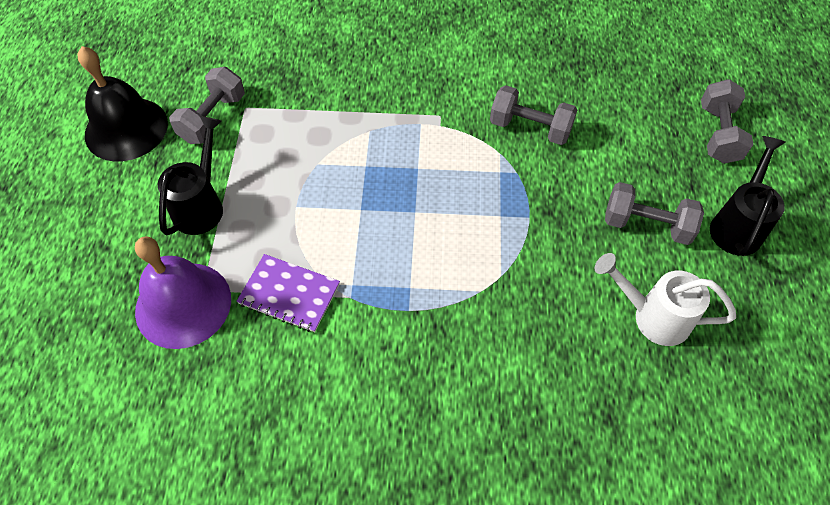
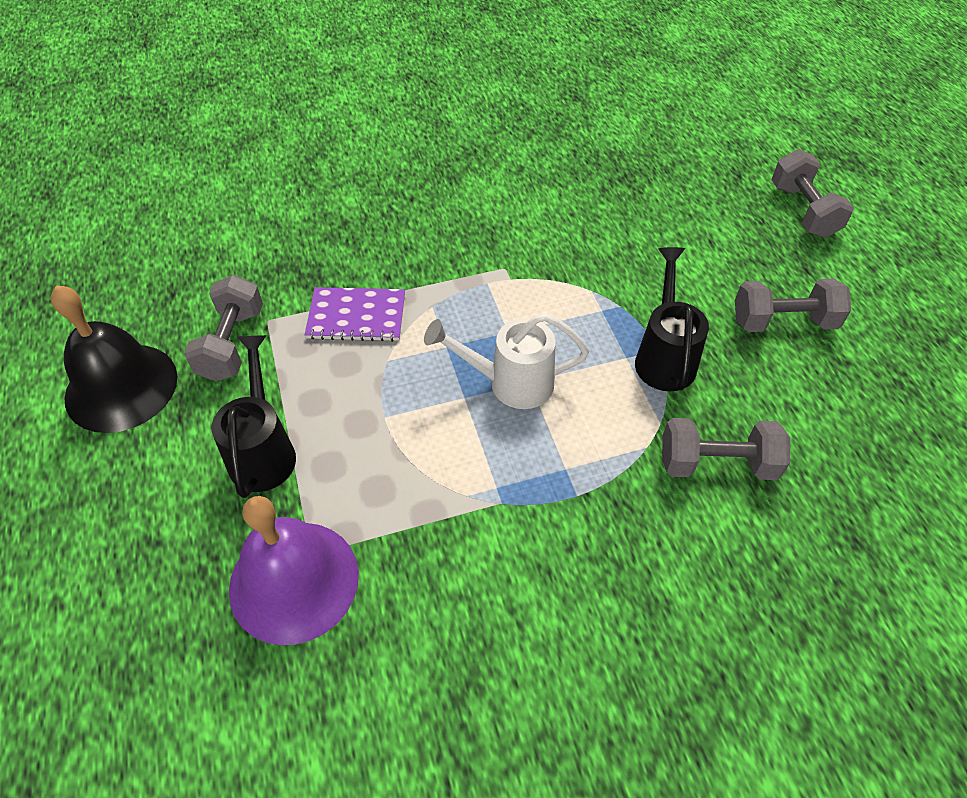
camera: 20 degrees left, 5 degrees down
purple notebook [236,254,340,332] -> purple notebook moved to [305,287,405,342]
grey dumbbell [490,85,577,145] -> grey dumbbell moved to [662,418,790,480]
white watering can [594,253,736,346] -> white watering can moved to [424,313,589,409]
black watering can [710,136,786,256] -> black watering can moved to [635,247,709,392]

